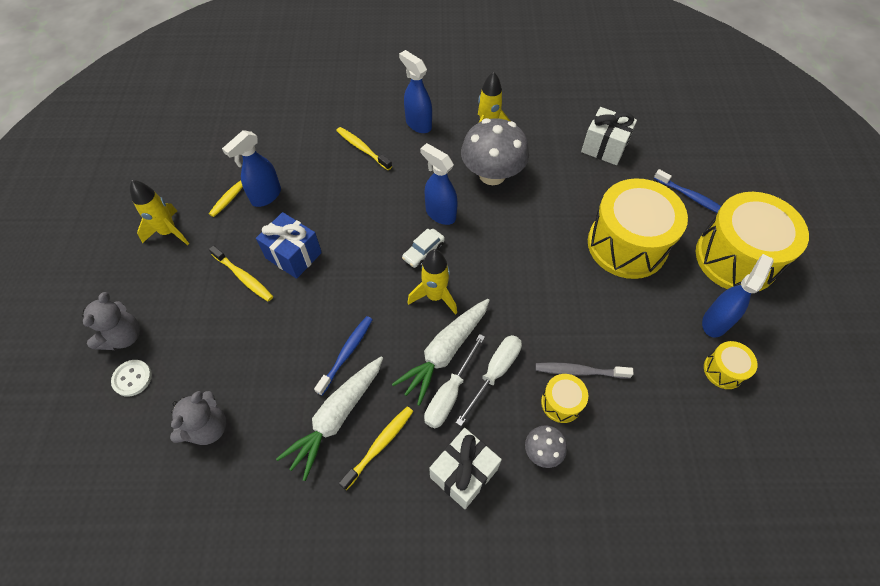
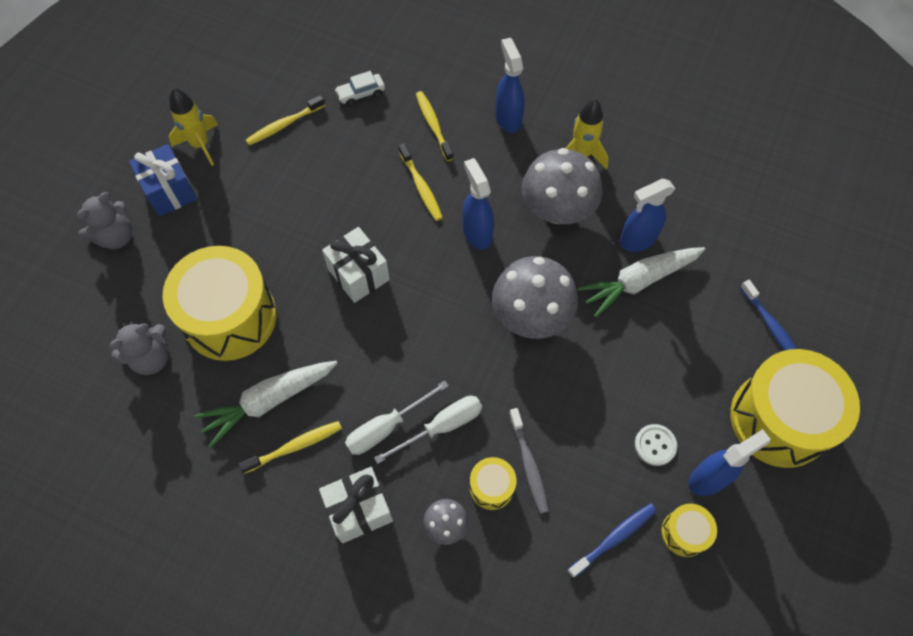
camera: 25 degrees right, 5 degrees up
white button [111,360,152,397] -> white button moved to [635,424,677,466]
yellow toothbrush [209,245,273,302] -> yellow toothbrush moved to [399,144,443,221]
blue spray bottle [222,130,281,207] -> blue spray bottle moved to [620,179,675,252]
blue gift [256,212,322,279] -> blue gift moved to [129,144,197,217]
blue toothbrush [314,316,373,395] -> blue toothbrush moved to [568,503,657,578]
white carrot [392,299,490,406] -> white carrot moved to [577,247,705,318]
white car [402,228,445,268] -> white car moved to [335,71,385,106]
yellow rocket [408,249,457,315] -> none
grey toothbrush [536,362,634,379] -> grey toothbrush turned 135 degrees counterclockwise [509,408,549,514]
white gift [581,107,637,165] -> white gift moved to [322,227,390,303]
yellow drum [588,178,688,279] -> yellow drum moved to [163,246,277,361]
none -> grey mushroom [492,256,578,339]

